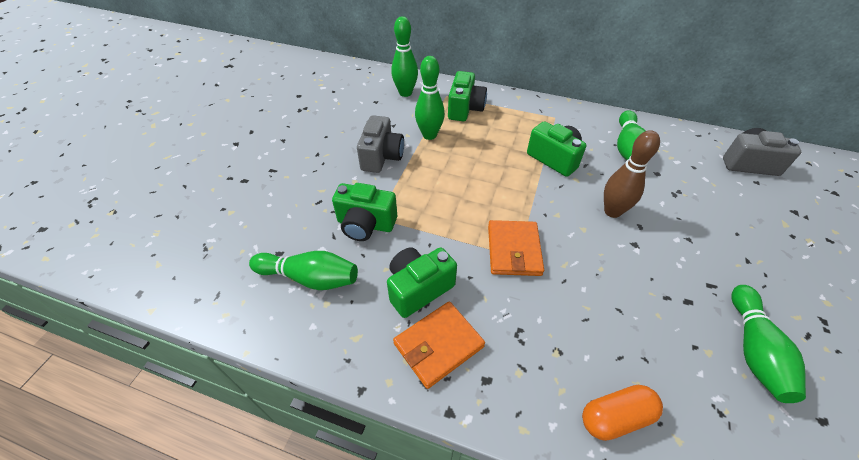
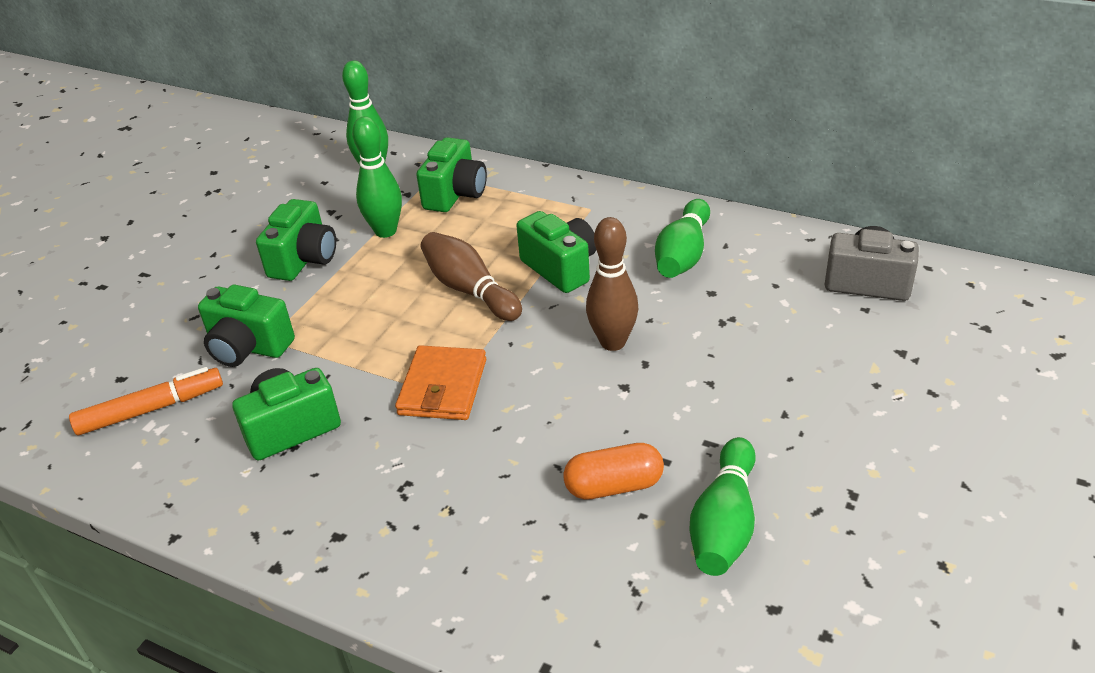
camera: 10 degrees right, 10 degrees down
green bowling pin [249,251,358,290] -> orange marker [69,367,223,435]
grey camera [357,115,404,173] -> green camera [256,199,336,281]
orange wallet [393,301,485,389] -> none
orange capsule [582,385,663,441] -> orange capsule moved to [563,443,664,500]
none -> brown bowling pin [421,232,522,321]

